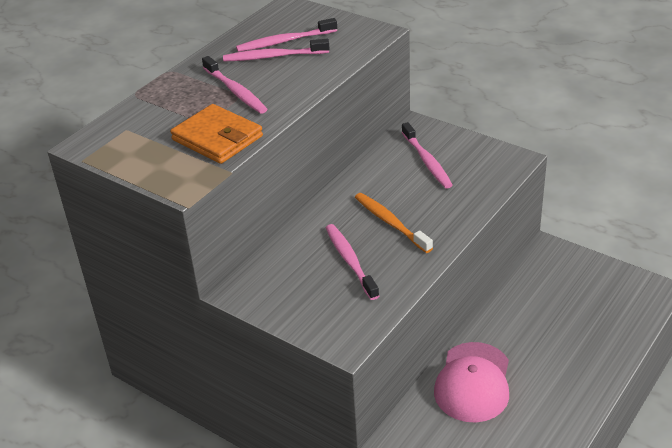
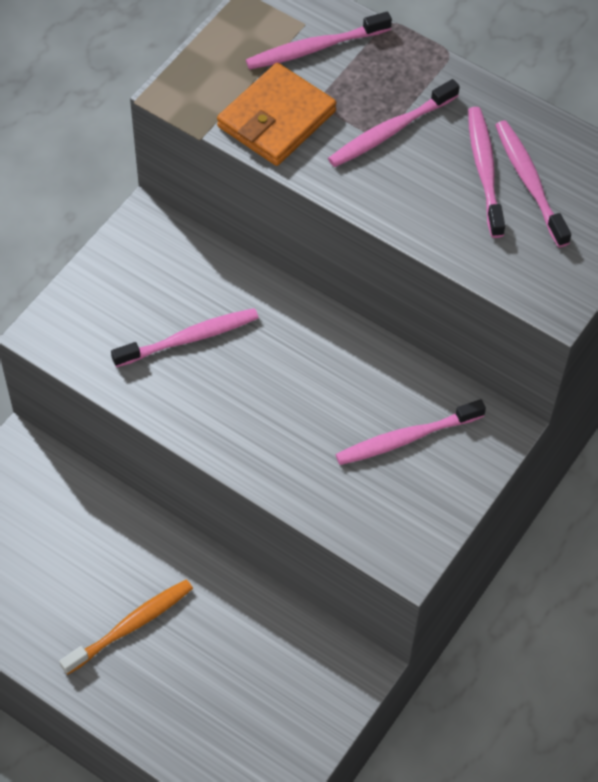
camera: 85 degrees right, 20 degrees up
orange toothbrush [355,193,433,253] -> orange toothbrush moved to [59,579,193,675]
pink cap [434,342,509,422] -> none
none -> pink toothbrush [246,12,392,69]

